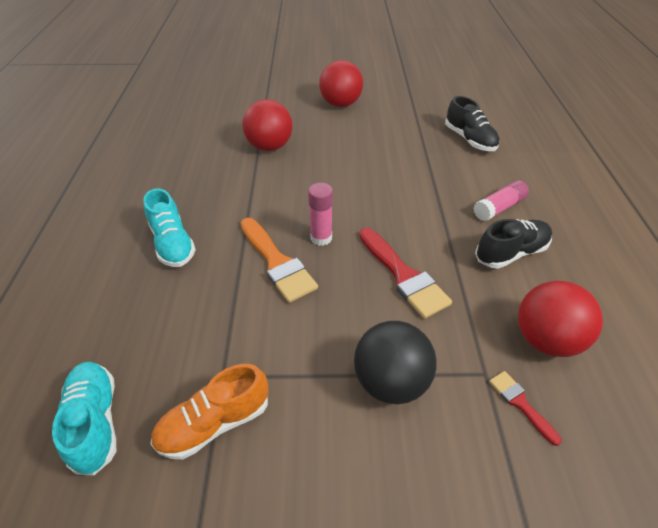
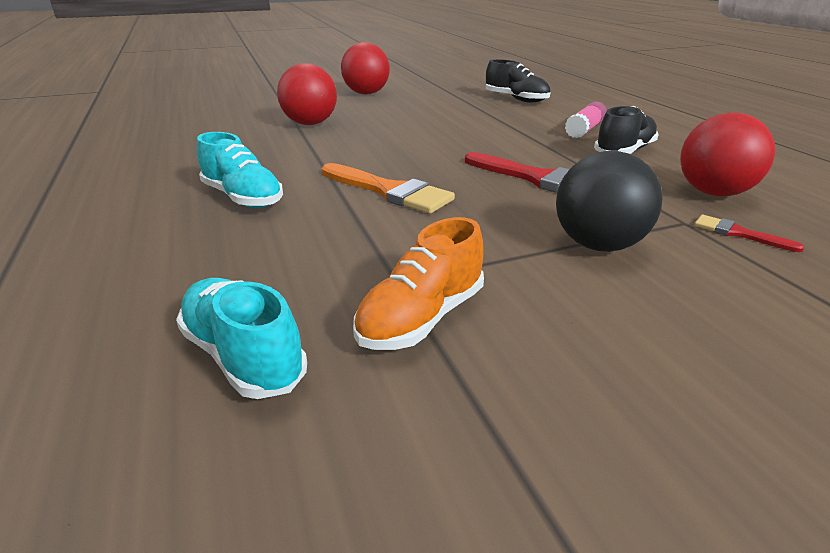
camera: 20 degrees left, 15 degrees down
pink glue stick [308,183,333,246] -> none

